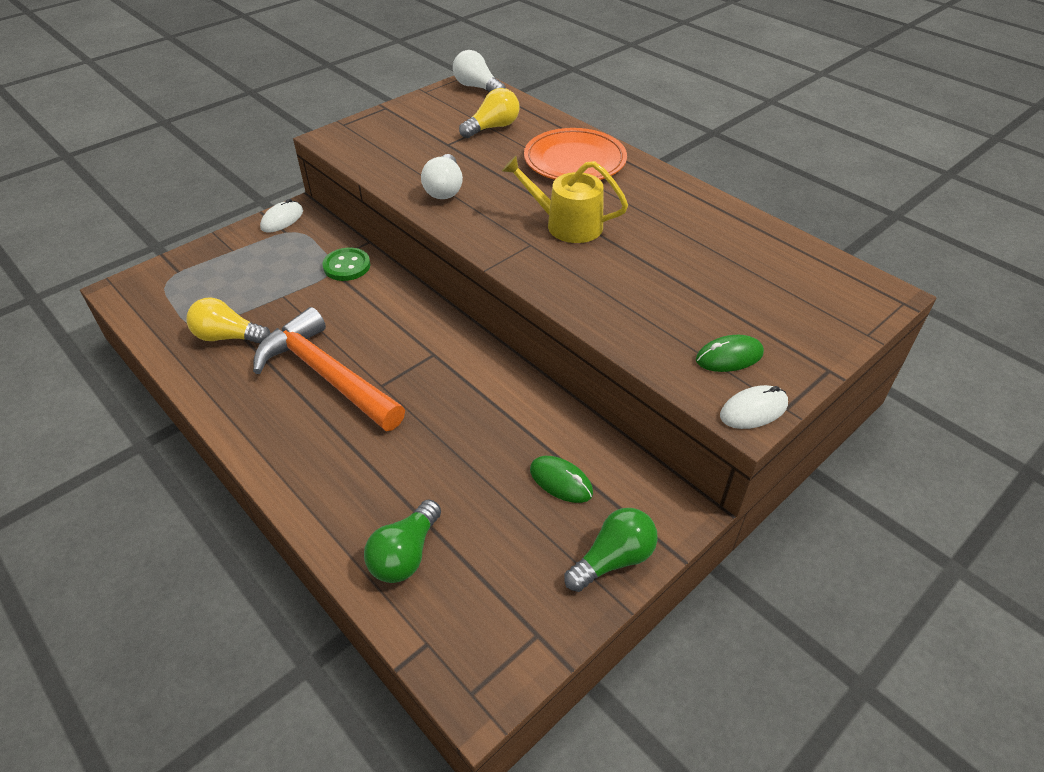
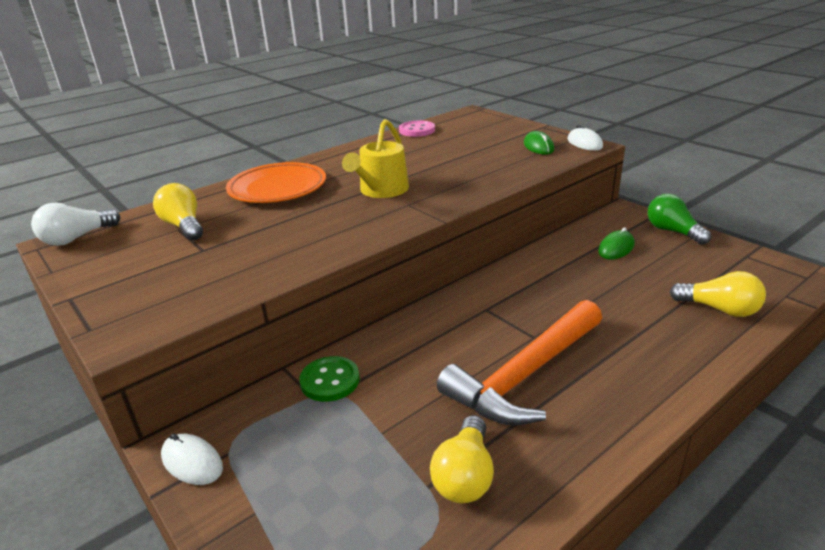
camera: 85 degrees left, 15 degrees down
green light bulb [364,499,441,583] -> yellow light bulb [670,271,766,317]
white light bulb [421,154,463,199] -> none
none -> pink button [399,120,435,137]

